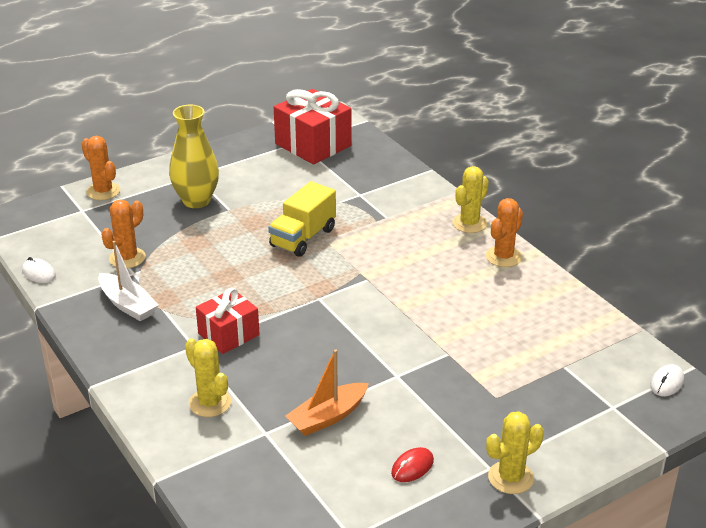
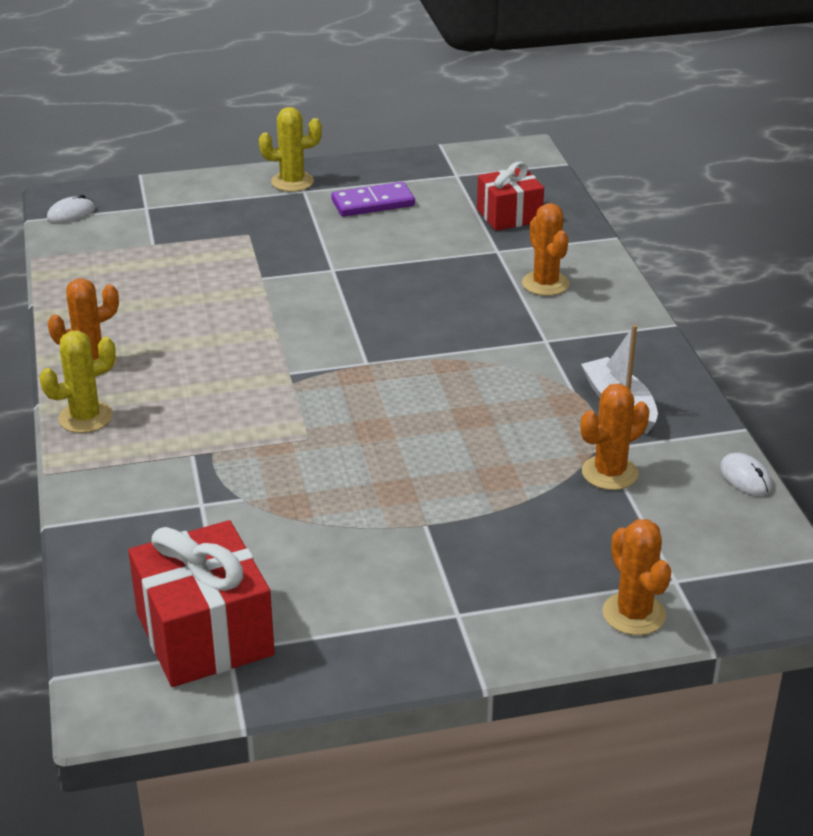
camera: 160 degrees left, 0 degrees up
yellow vase [169,105,219,208] -> none
yellow cactus [185,338,231,417] -> orange cactus [522,203,570,296]
red gift [196,288,260,354] -> red gift moved to [477,162,544,231]
yellow truck [268,181,336,257] -> none
orange boat [285,349,369,436] -> none
red mouse [391,447,434,482] -> purple domino [331,182,415,217]

